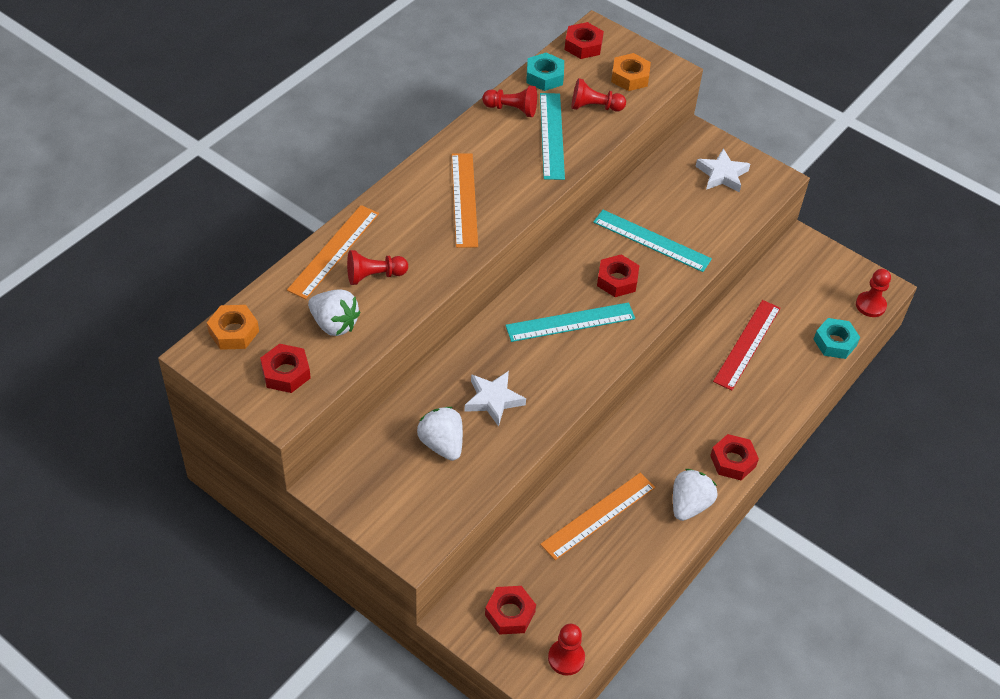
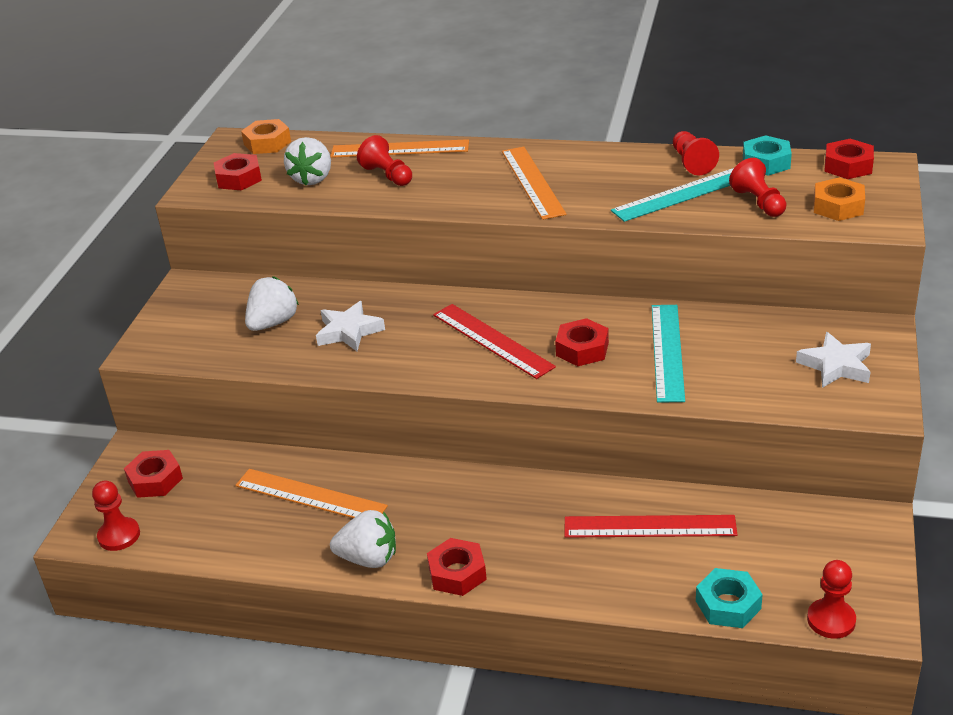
camera: 70 degrees right, 15 degrees down
orange ruler [452,153,478,248] -> orange ruler turned 75 degrees counterclockwise [502,147,566,220]
turquoise ruler [505,302,635,342] -> red ruler [433,304,556,379]

